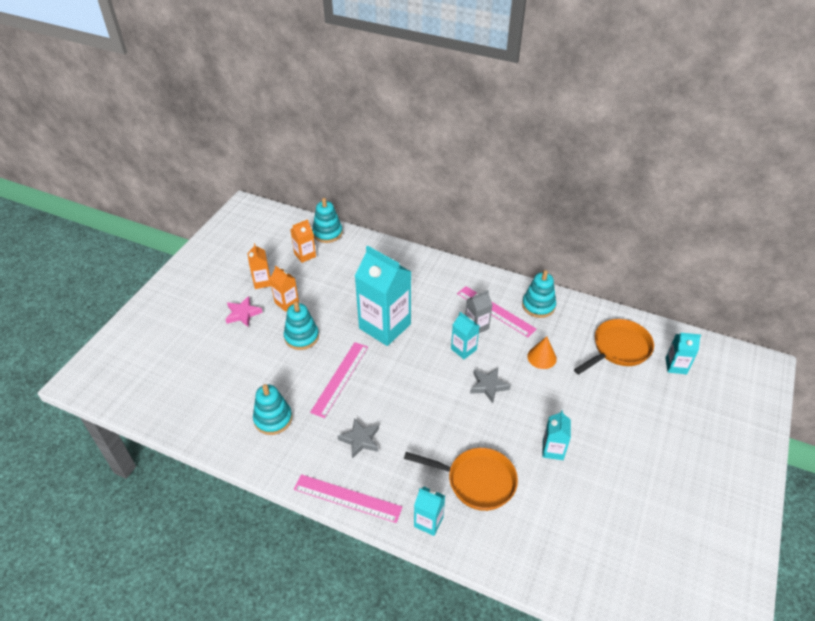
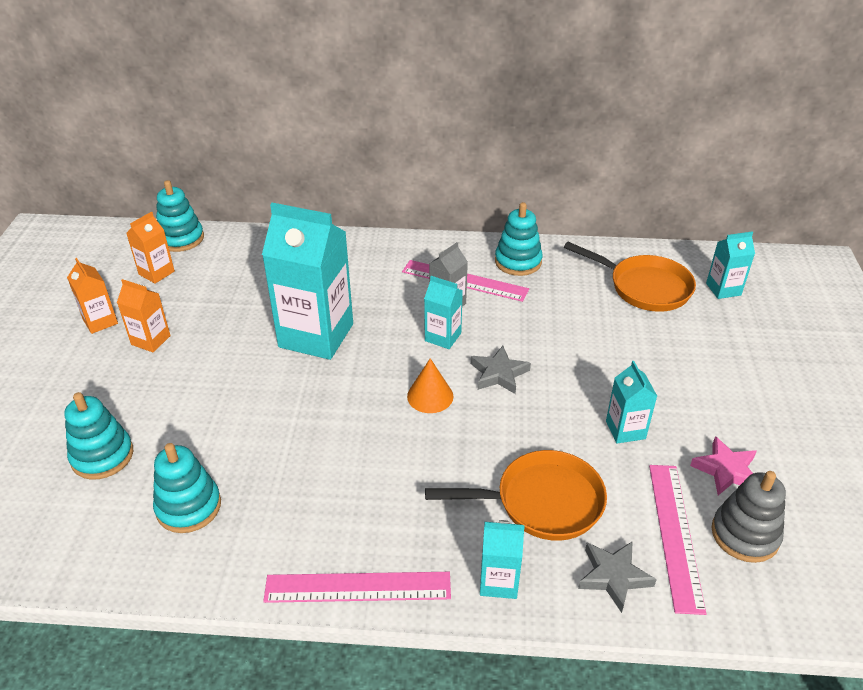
camera: 20 degrees left, 5 degrees down
pink star [225,296,263,327] -> pink star moved to [690,436,757,496]
turquoise stacking toy [284,301,319,350] -> turquoise stacking toy moved to [65,392,133,480]
pink ruler [310,342,368,418] -> pink ruler moved to [649,465,706,615]
grey star [337,418,379,459] -> grey star moved to [578,542,657,613]
orange cone [527,336,557,369] -> orange cone moved to [407,358,453,413]
orange pan [574,319,654,375] -> orange pan turned 90 degrees clockwise [564,242,696,312]
none -> grey stacking toy [711,471,786,563]

